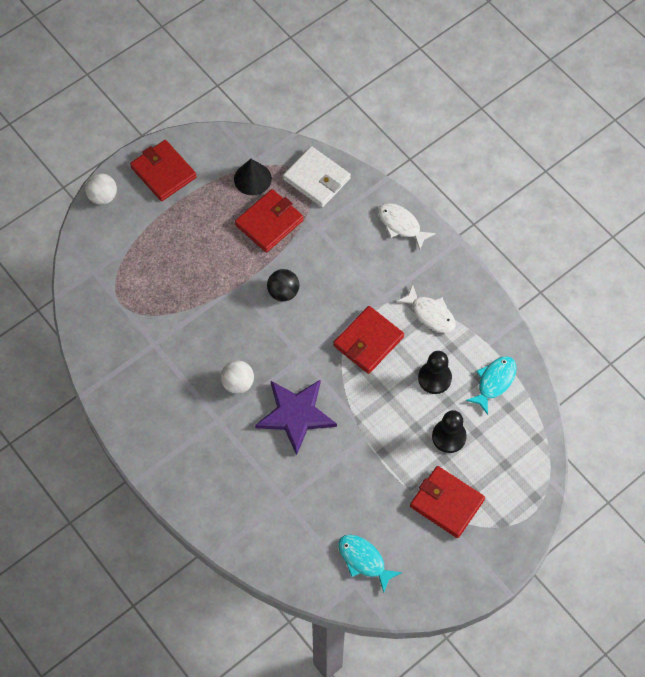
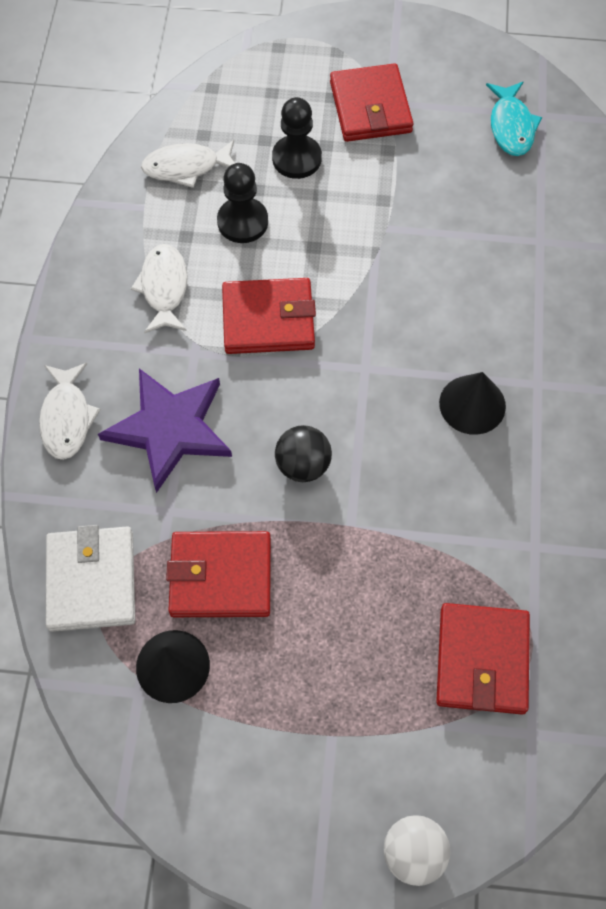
camera: 135 degrees left, 0 degrees up
red wallet [130,140,197,201] -> red wallet moved to [436,603,530,715]
white ball [221,360,254,394] -> black cone [439,372,506,435]
purple star [255,380,337,455] -> purple star moved to [98,368,232,493]
turquoise fish [465,356,517,415] -> white fish [141,140,235,188]

